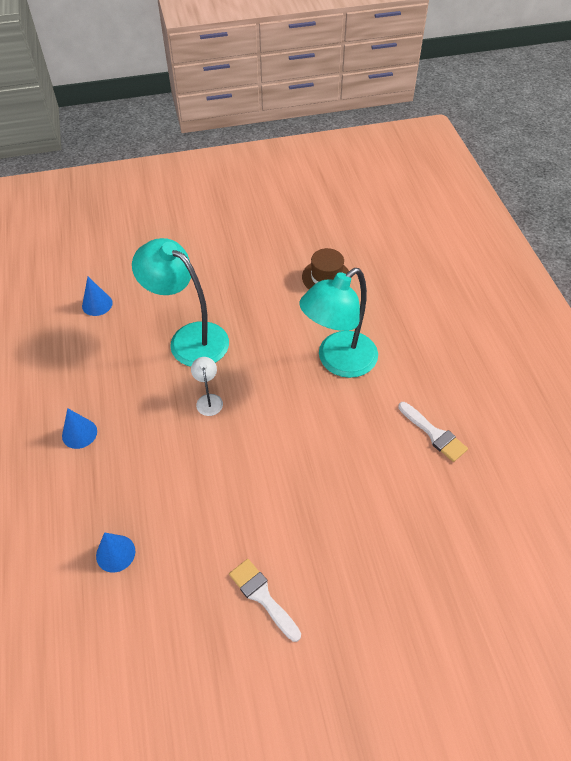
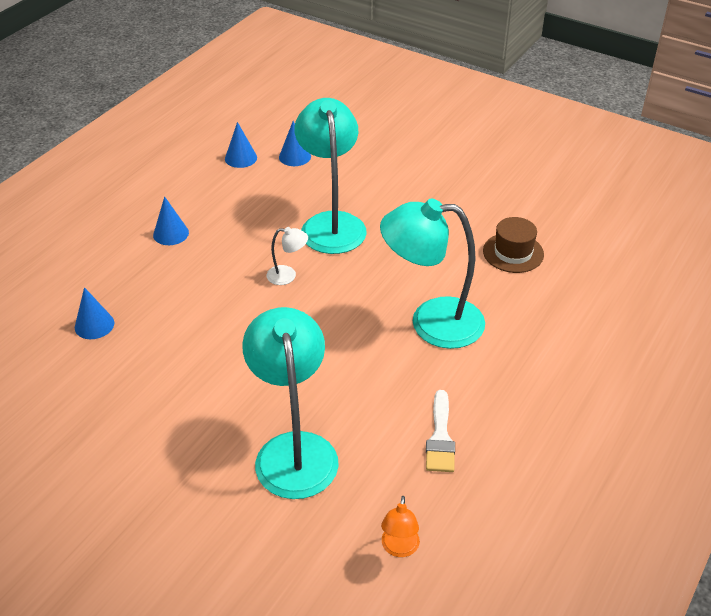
camera: 45 degrees right, 10 degrees down
white lamp [191,357,223,416] -> white lamp turned 60 degrees clockwise [267,227,308,285]
white brush [229,559,301,642] -> none
none -> blue cone [225,122,257,168]
none -> turquoise lamp [242,307,339,499]
none -> orange lamp [381,496,420,557]

